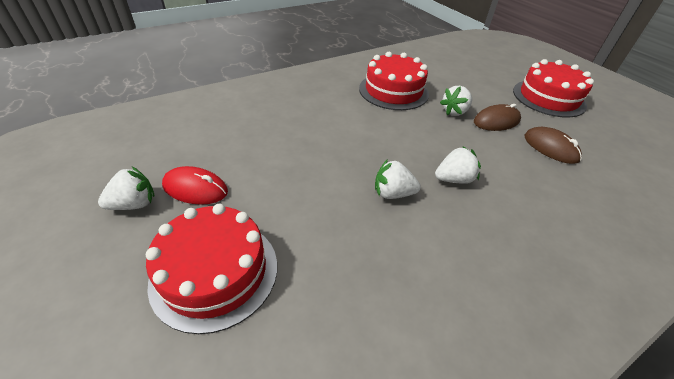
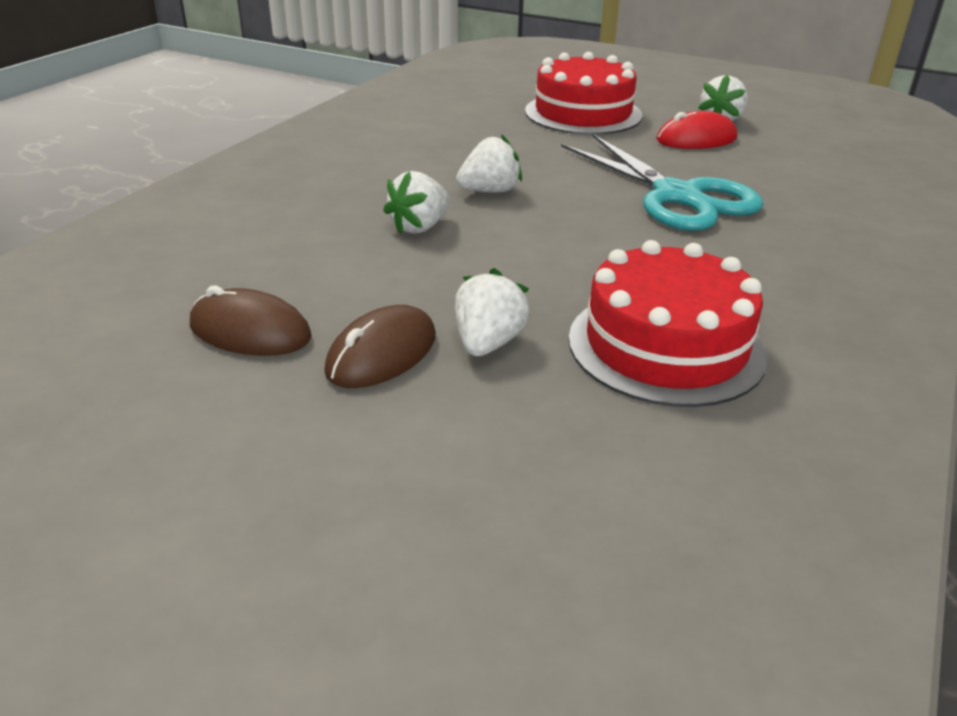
camera: 150 degrees right, 10 degrees down
red cake [513,59,594,118] -> none
none -> turquoise scissors [561,134,764,231]

